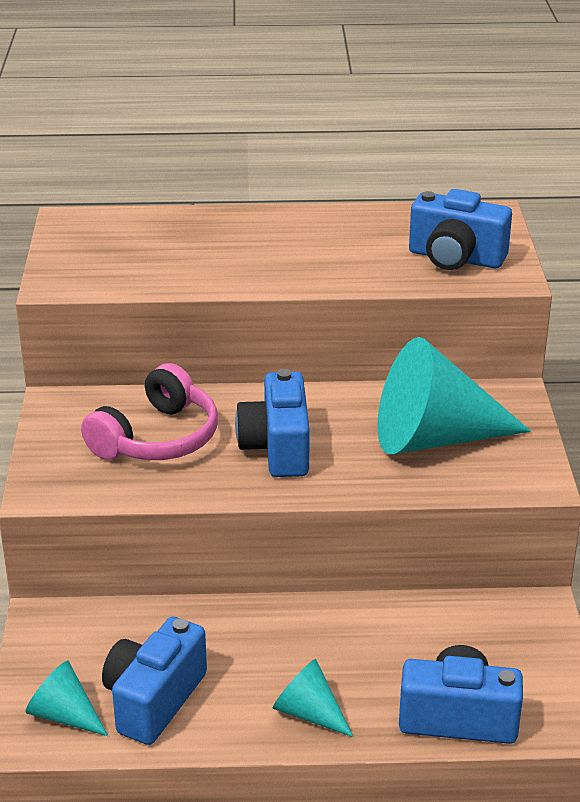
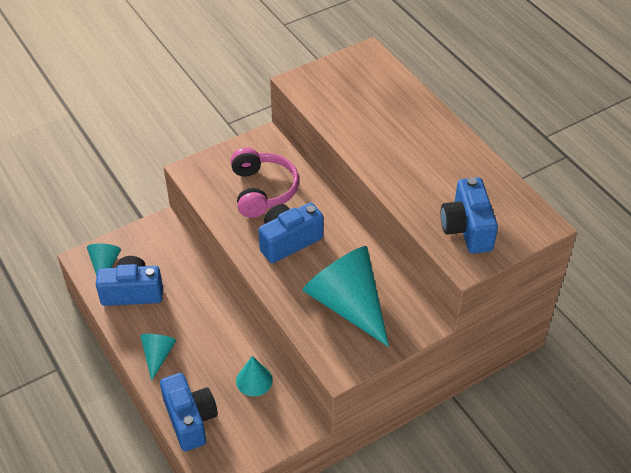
camera: 60 degrees right, 15 degrees up
pink headphones [81,363,218,460] -> pink headphones turned 105 degrees counterclockwise [231,147,299,218]
none -> turquoise cone [236,356,273,396]

